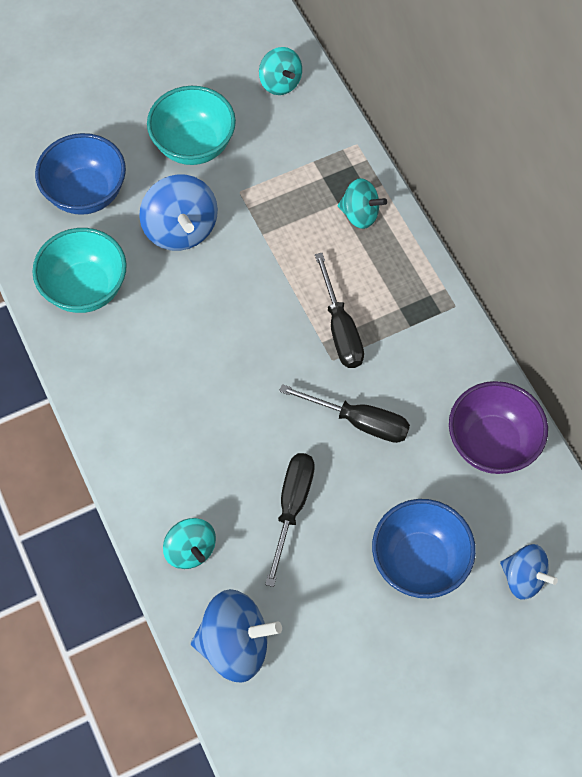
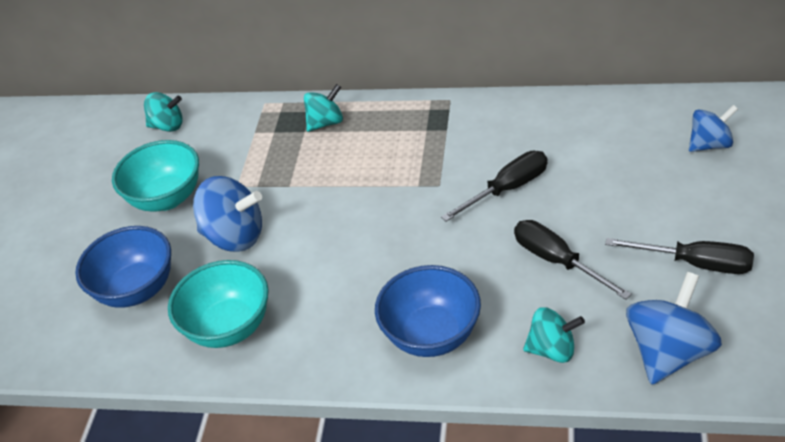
camera: 50 degrees left, 20 degrees down
black screwdriver [315,253,364,368] -> black screwdriver moved to [605,238,754,274]
blue bowl [372,499,476,598] -> blue bowl moved to [375,265,481,357]
purple bowl [449,381,548,474] -> none

